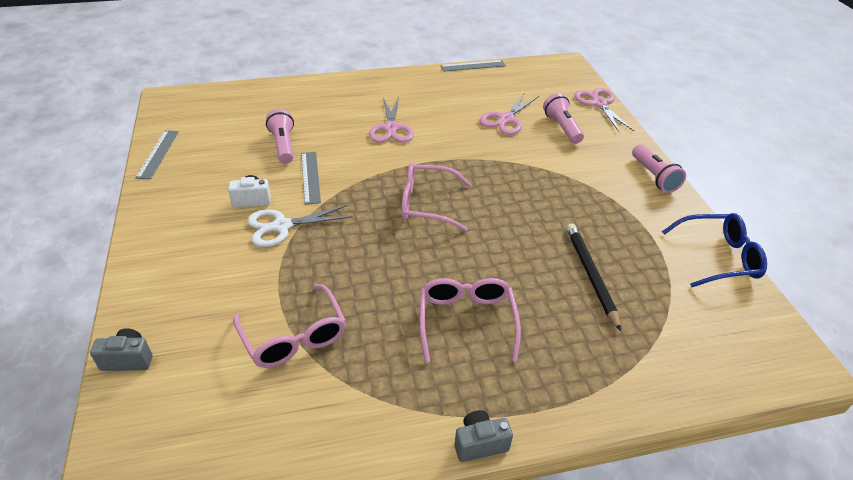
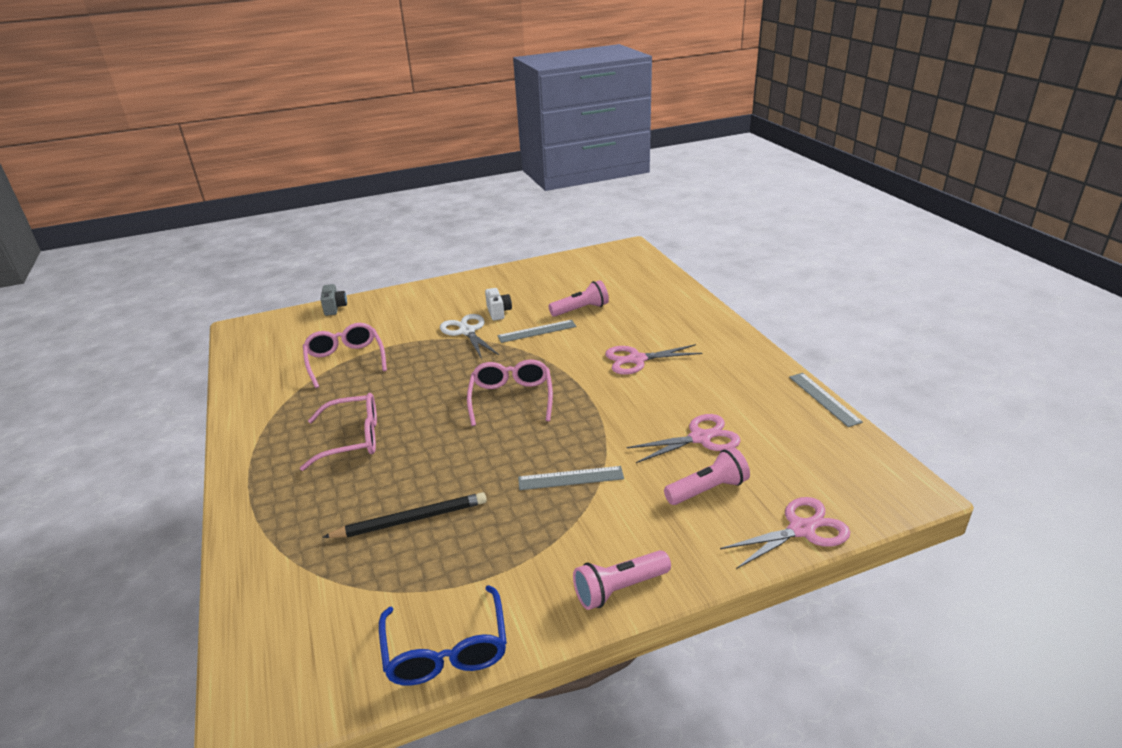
camera: 85 degrees right, 10 degrees down
grey ruler [135,130,179,179] -> grey ruler moved to [518,466,624,490]
pink glasses [233,284,346,368] -> pink glasses turned 105 degrees clockwise [303,323,387,388]
grey camera [454,410,513,462] -> none
pink scissors [479,92,539,135] -> pink scissors turned 135 degrees clockwise [626,414,741,463]

